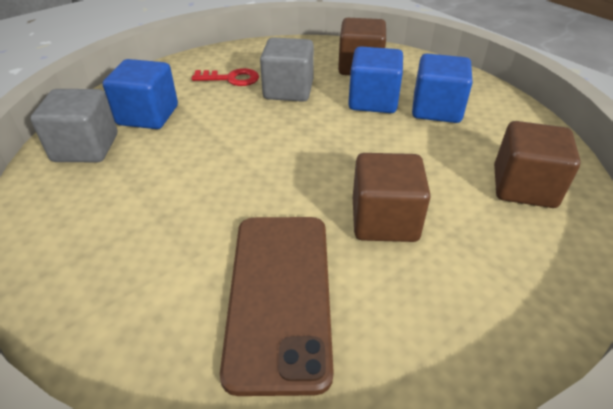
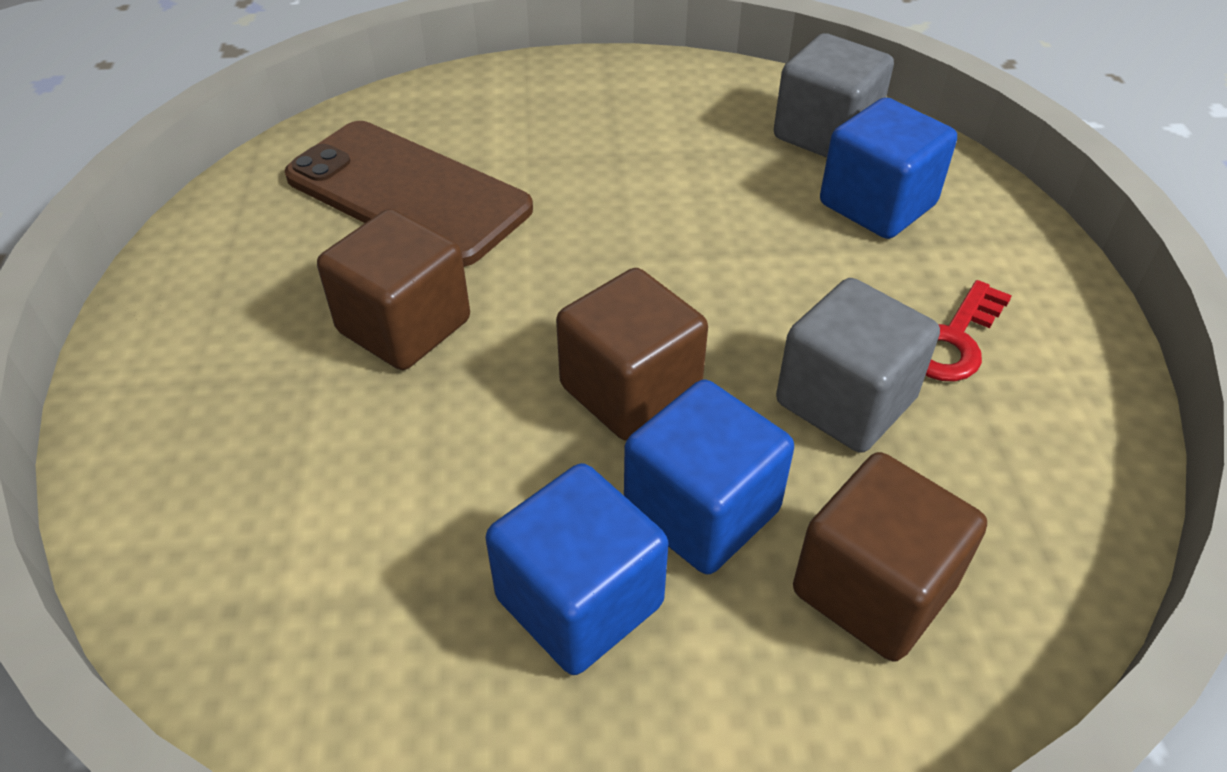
camera: 125 degrees right, 5 degrees up
brown cube [494,121,581,208] -> brown cube moved to [556,268,708,441]

